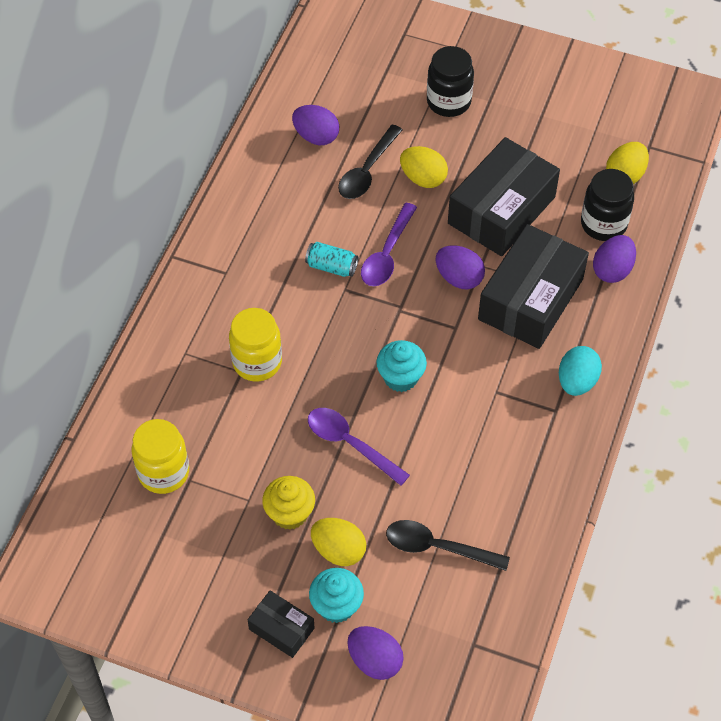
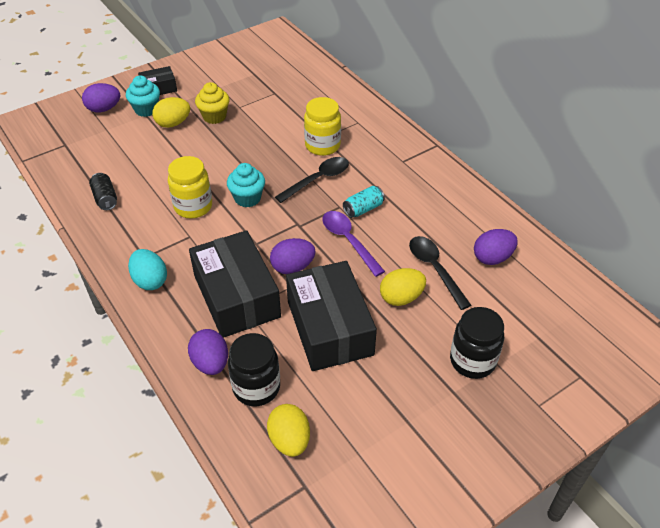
camera: 125 degrees right, 10 degrees down
yellow jar [131,419,189,494] -> yellow jar moved to [168,156,212,219]
purple spoon [308,408,410,486] -> none
black spoon [386,520,510,571] -> black spoon moved to [275,157,349,203]
none -> black can [89,173,117,210]

